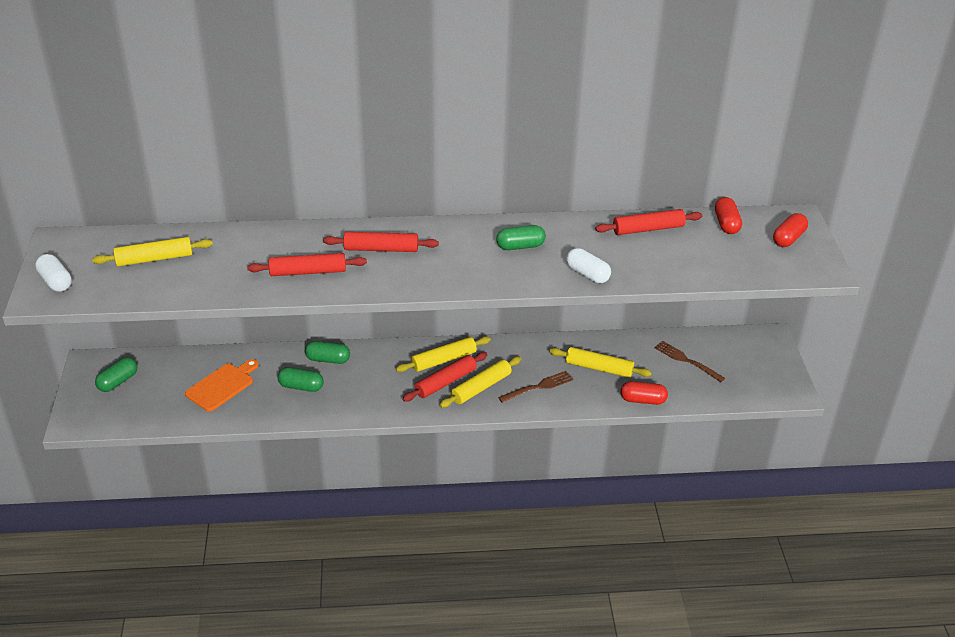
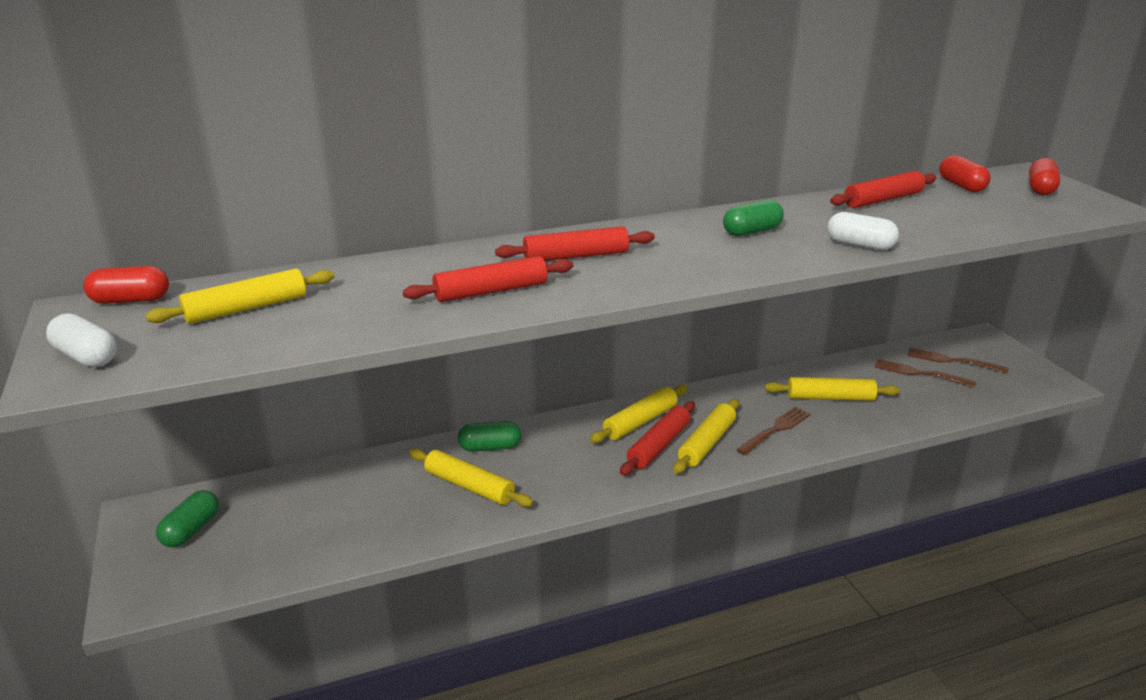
camera: 15 degrees left, 10 degrees down
orange cutting board [185,359,259,411] -> none
green capsule [278,367,324,392] -> yellow rolling pin [409,448,533,507]
red capsule [620,381,668,405] -> red capsule moved to [83,266,169,304]
none -> brown fork [908,347,1009,373]

